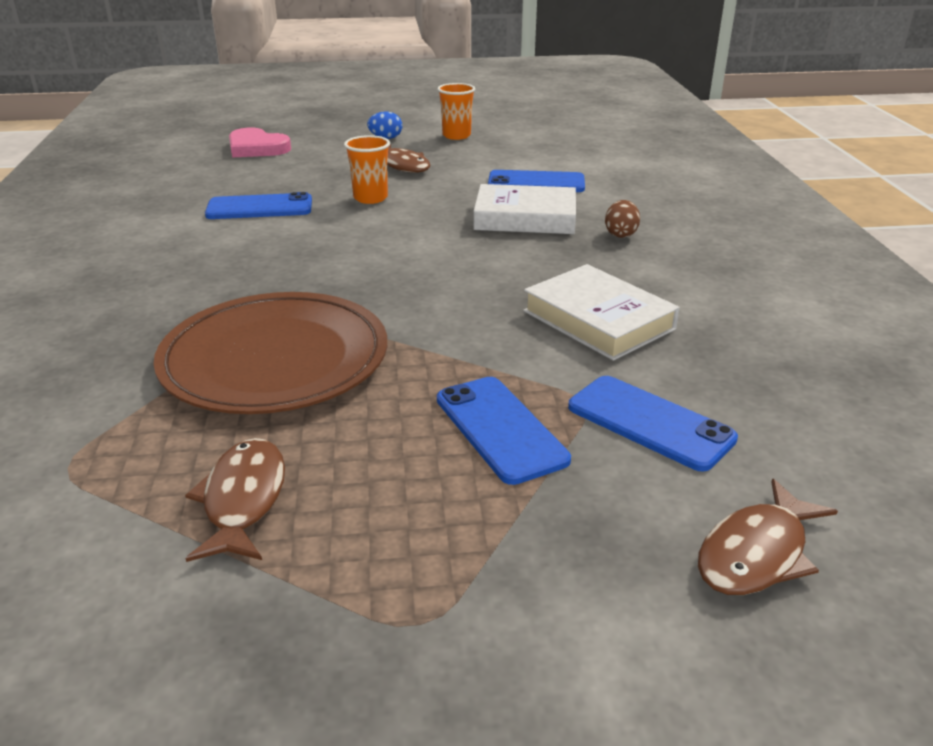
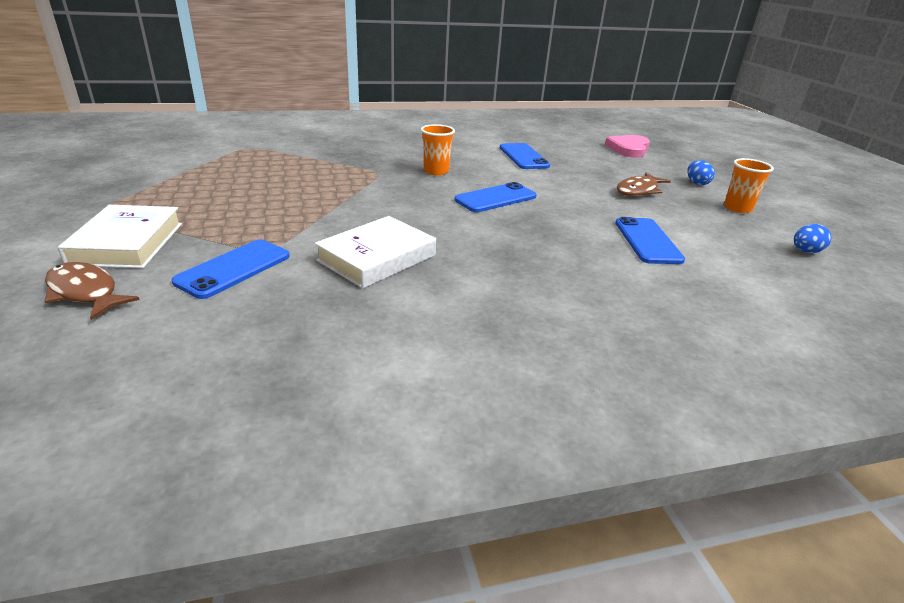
camera: 80 degrees right, 0 degrees up
brown plate [154,292,387,414] -> none
brown fish [185,438,285,562] -> none
orange cup [344,135,390,204] -> orange cup moved to [421,124,455,175]
blue phone [437,377,571,485] -> blue phone moved to [455,182,537,212]
white book [474,184,576,234] -> white book moved to [58,205,182,268]
brown egg [605,200,640,238] -> none
none -> blue egg [794,224,832,253]

